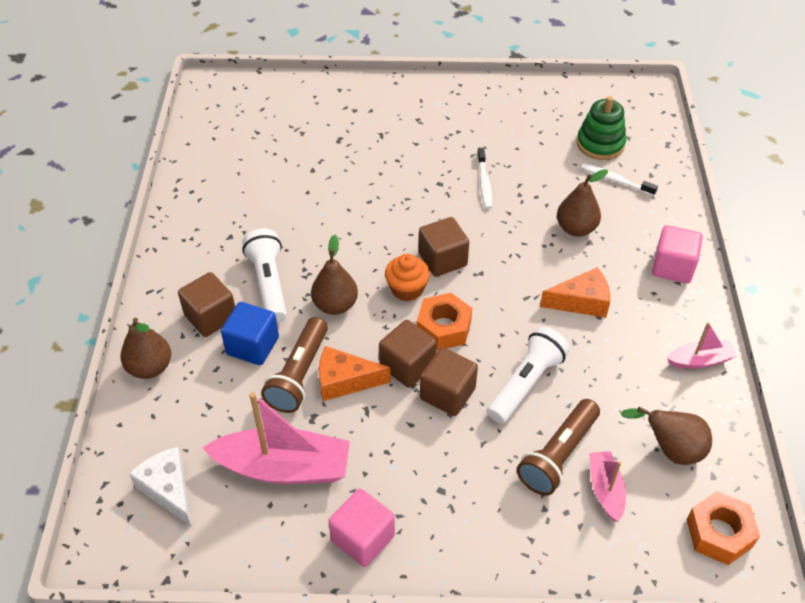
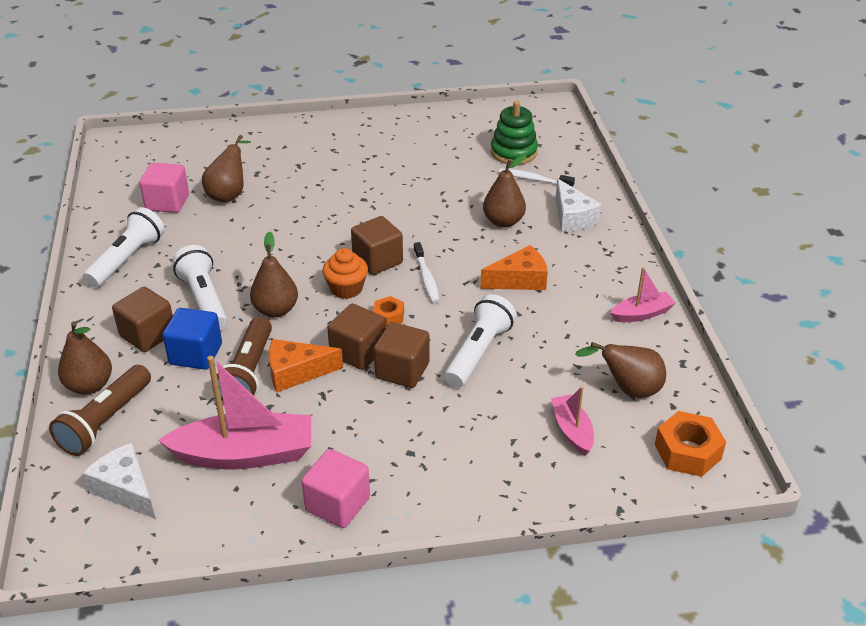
camera: 10 degrees left, 10 degrees down
orange nut [417,293,472,350] -> orange nut [373,296,404,327], size x0.58
white toothbrush [477,148,492,209] -> white toothbrush moved to [414,242,440,303]
brown flashlight [517,399,600,496] -> brown flashlight moved to [49,365,151,456]
pink cube [652,225,703,284] -> pink cube moved to [139,163,189,213]
none -> white flashlight [83,207,165,288]
none -> brown pear [202,135,251,203]
none -> white cheese [556,179,602,232]

